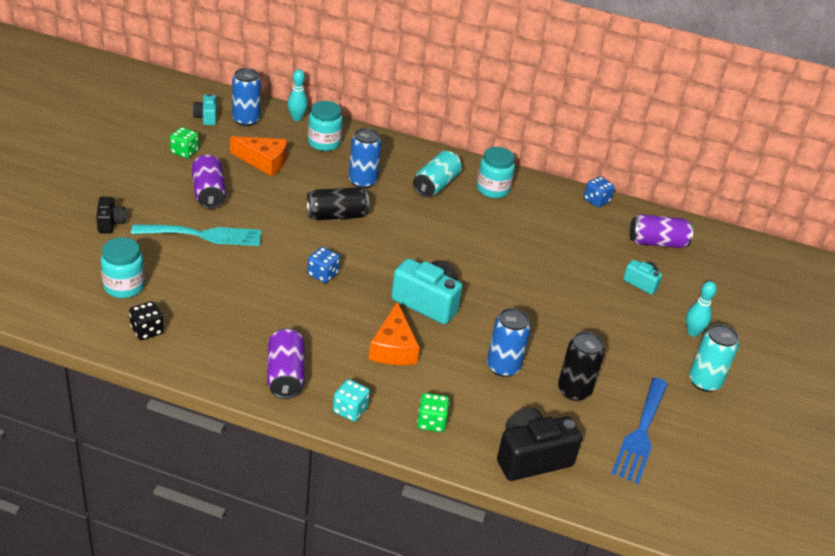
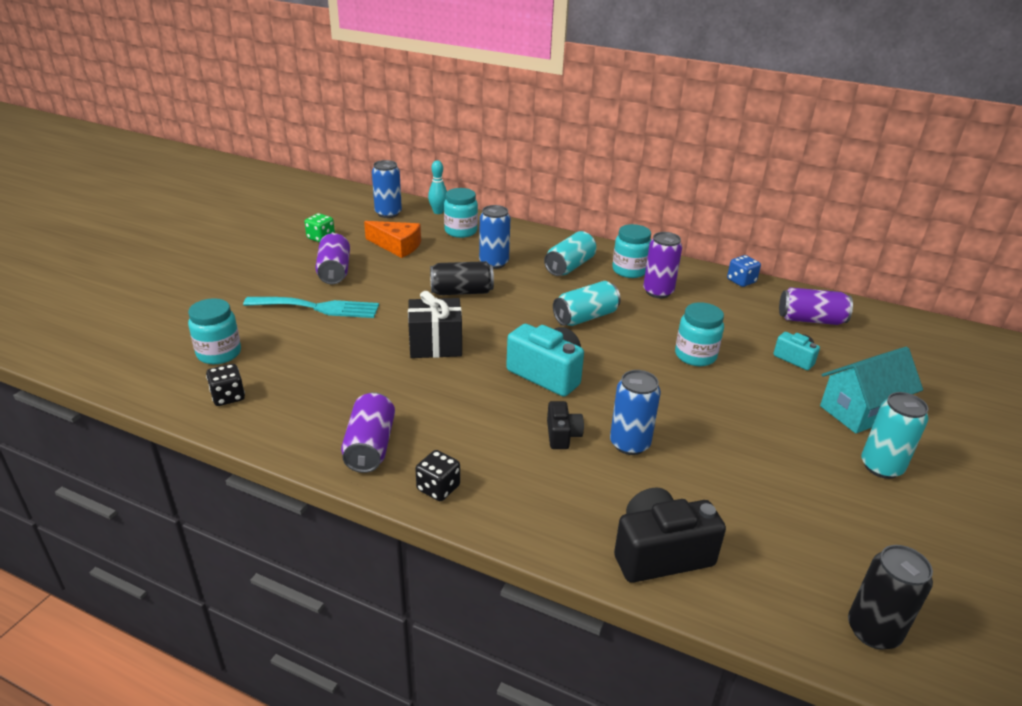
camera: 10 degrees right, 5 degrees down
black camera [96,197,126,233] -> black camera moved to [547,401,584,449]
turquoise camera [193,93,216,125] -> none
blue dice [307,247,340,283] -> black gift [408,291,462,358]
turquoise dice [333,379,370,422] -> black dice [415,450,460,501]
orange cheese [369,302,420,365] -> none
green dice [417,393,449,432] -> none
black can [558,331,605,401] -> black can moved to [848,545,933,650]
blue fork [611,377,668,484] -> none
turquoise bowling pin [686,281,717,337] -> turquoise house [820,347,923,433]
none -> turquoise can [553,281,621,326]
none -> purple can [643,232,682,298]
none -> turquoise jar [675,302,724,366]

